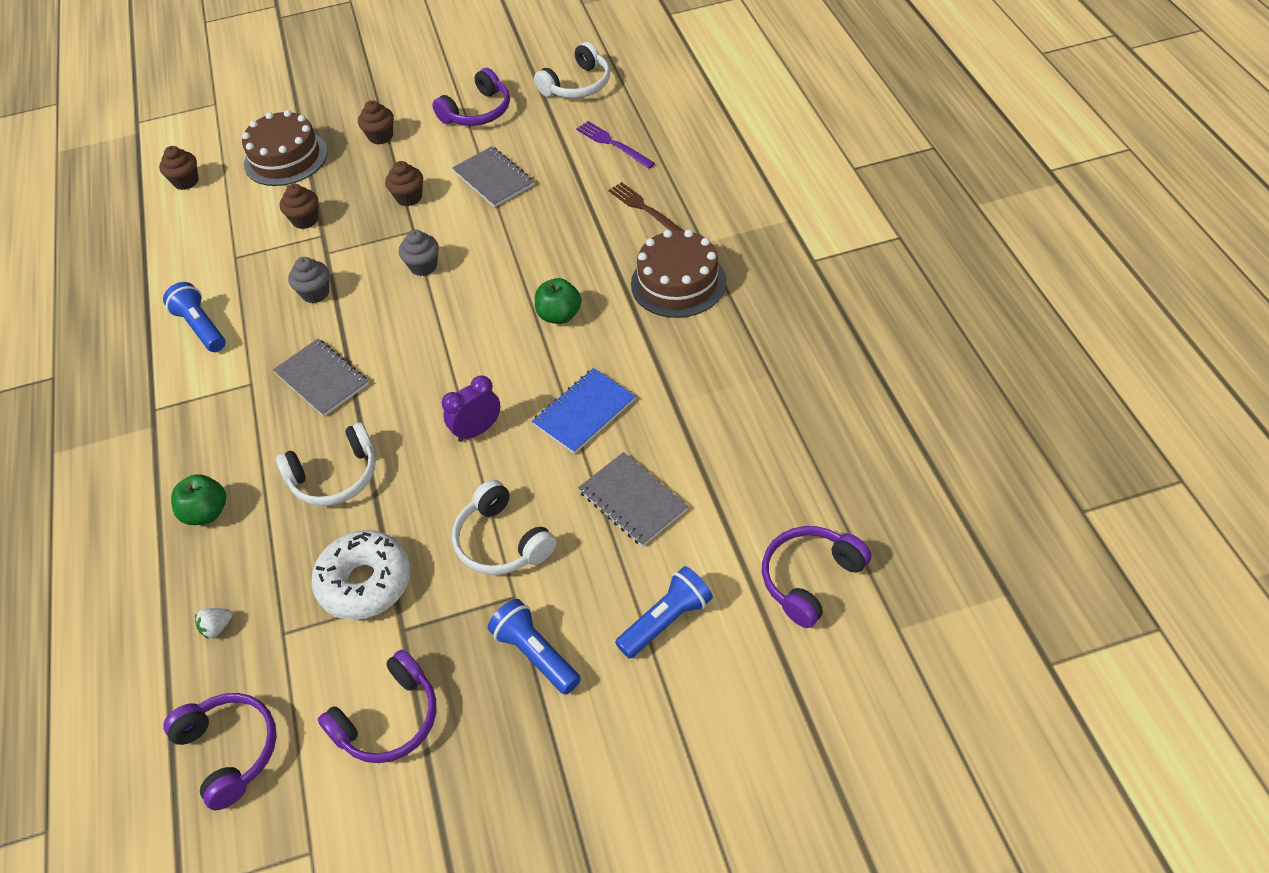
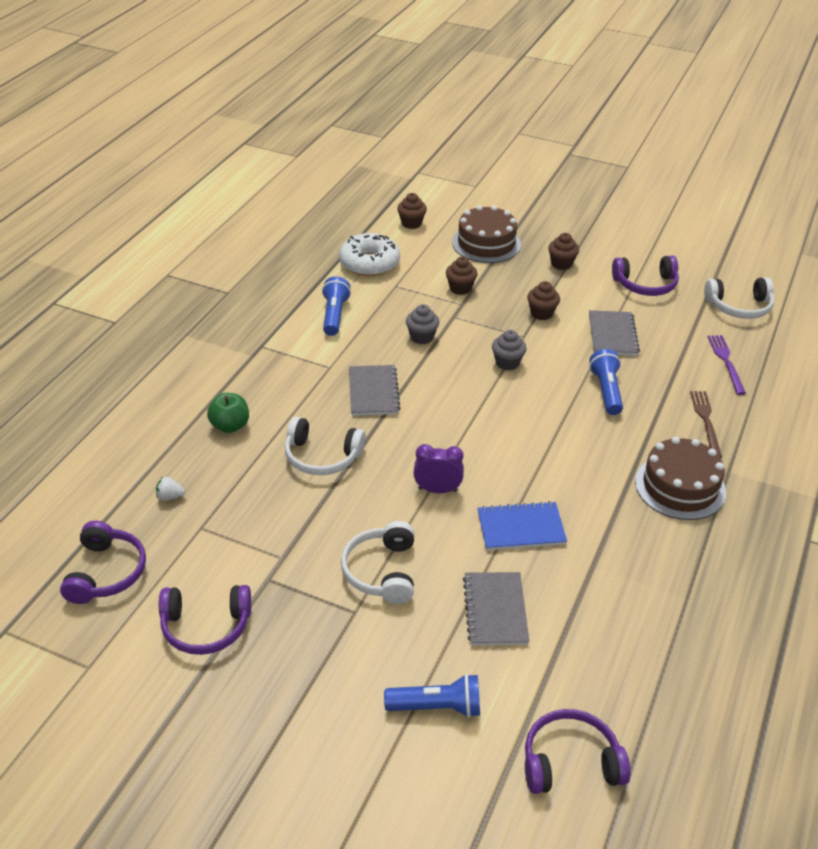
camera: 35 degrees right, 10 degrees down
white donut [311,530,410,620] -> white donut moved to [339,233,400,277]
blue flashlight [488,599,581,695] -> blue flashlight moved to [589,349,623,415]
green apple [535,278,581,324] -> none

